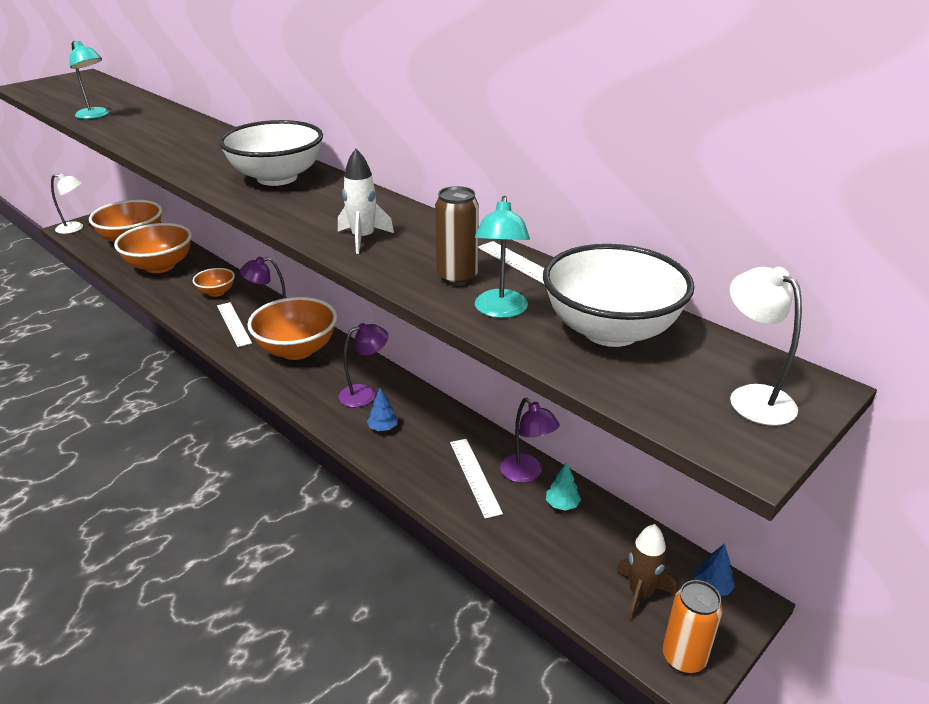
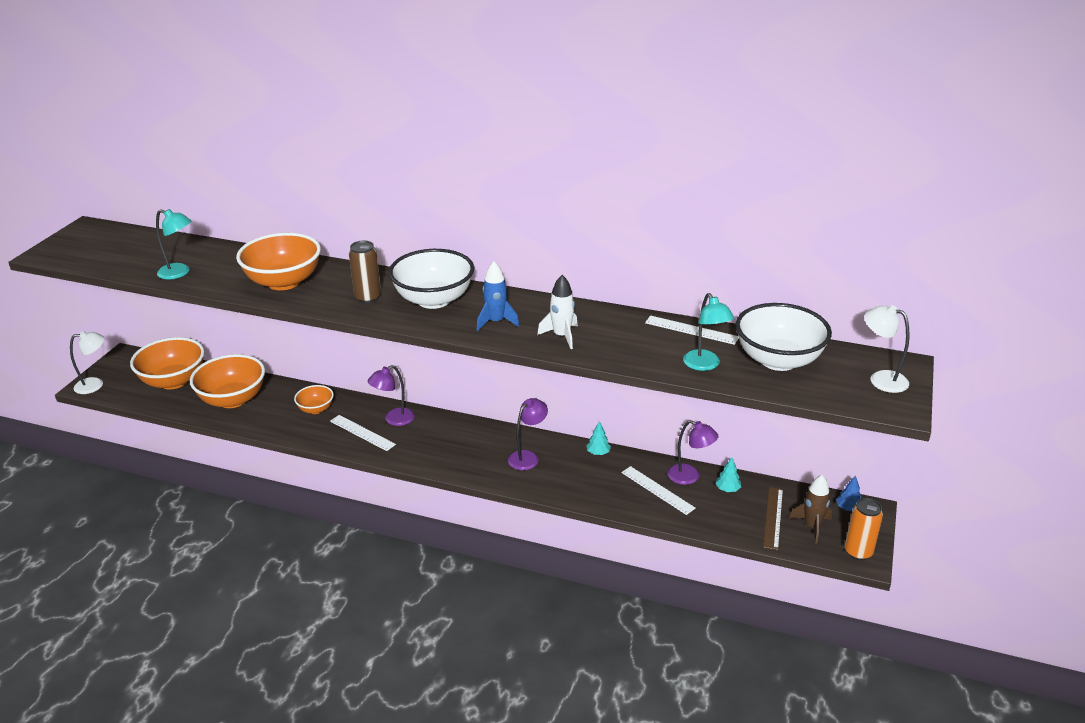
camera: 25 degrees left, 0 degrees up
orange bowl [247,297,337,360] -> orange bowl moved to [236,233,321,290]
blue tree [367,388,398,431] -> none
brown can [435,186,479,286] -> brown can moved to [349,240,381,304]
none -> blue rocket [477,262,519,331]
none -> turquoise tree [586,421,611,455]
none -> brown ruler [763,487,783,550]

